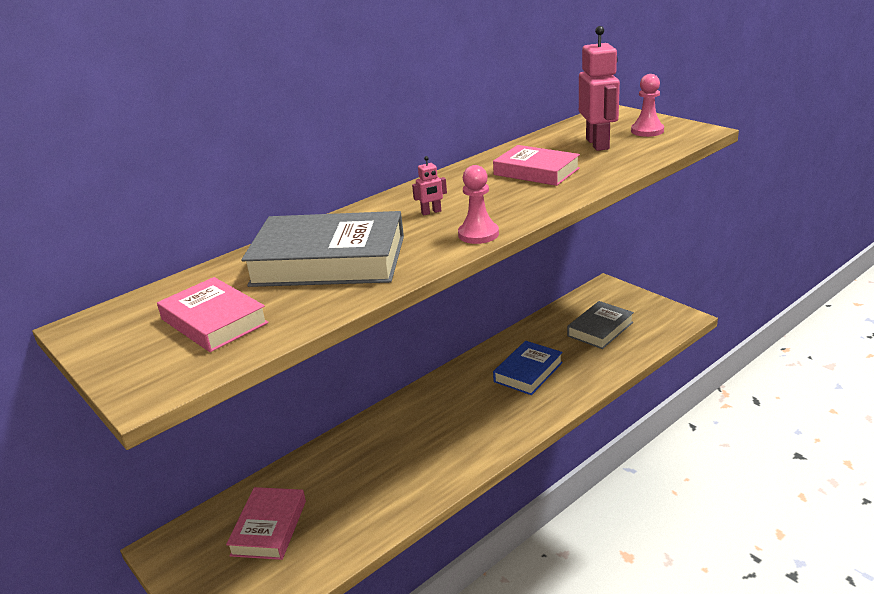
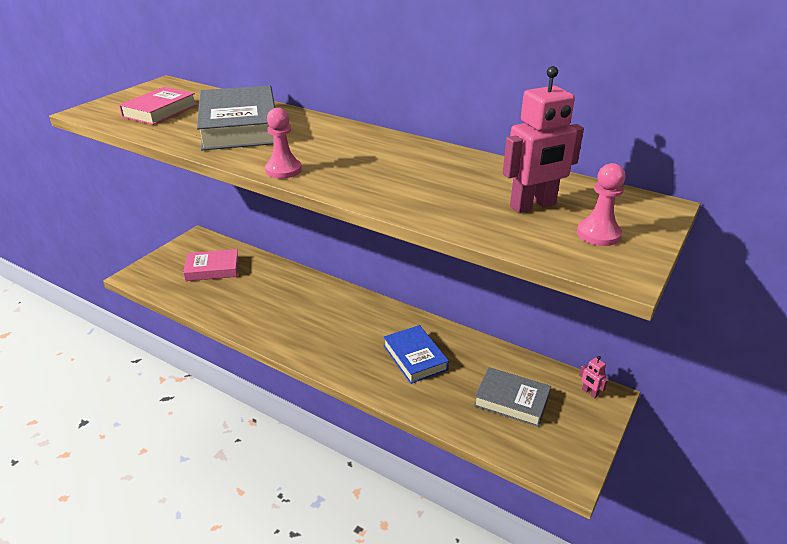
camera: 70 degrees right, 5 degrees up
pink robot [412,156,447,215] -> pink robot moved to [579,356,608,398]
pink book [493,145,580,186] -> none
blue book [493,341,563,395] -> blue book turned 45 degrees clockwise [384,325,449,384]

